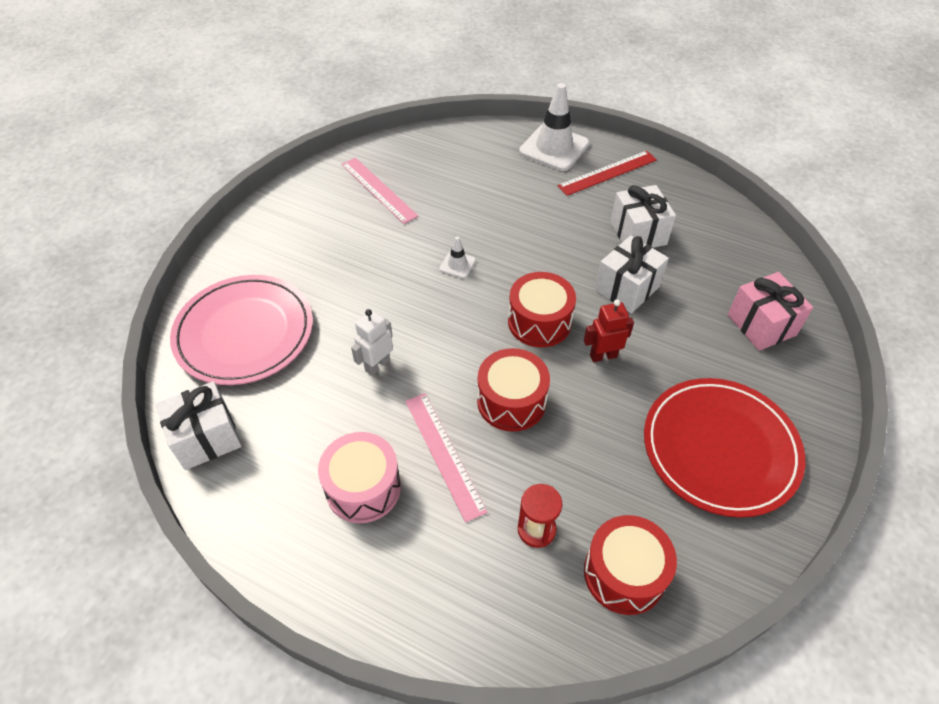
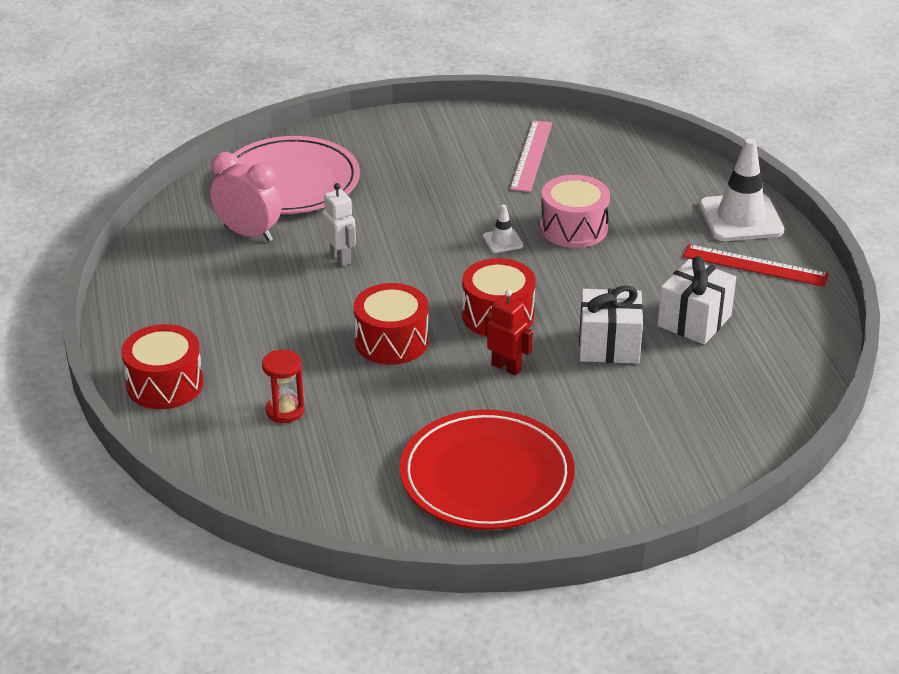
camera: 50 degrees right, 15 degrees down
white gift [156,381,242,470] -> none
pink drum [318,432,401,523] -> pink drum moved to [540,175,610,248]
white robot [351,309,393,376] -> white robot turned 60 degrees clockwise [322,183,356,266]
pink ruler [405,393,488,522] -> none
red drum [584,515,677,615] -> red drum moved to [121,324,203,409]
pink gift [728,272,813,351] -> none
none -> pink clock [210,152,281,242]

